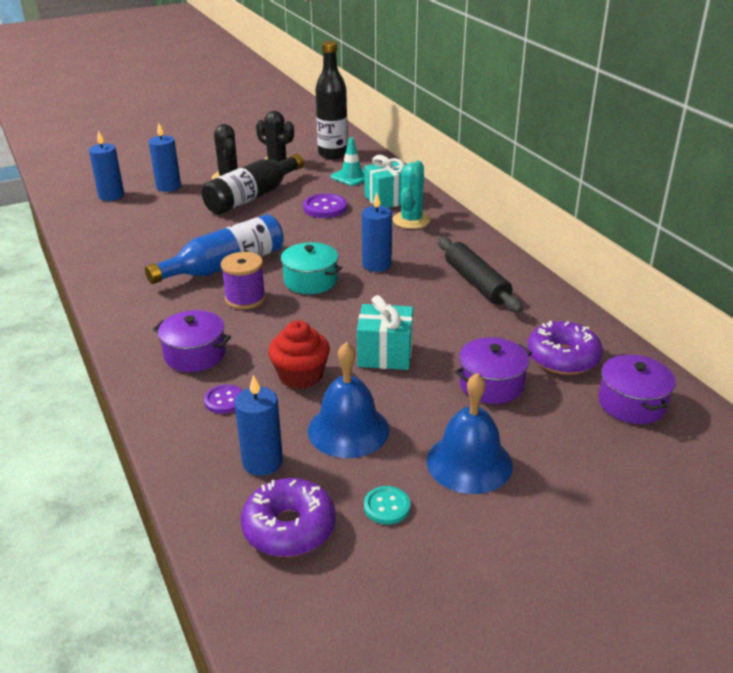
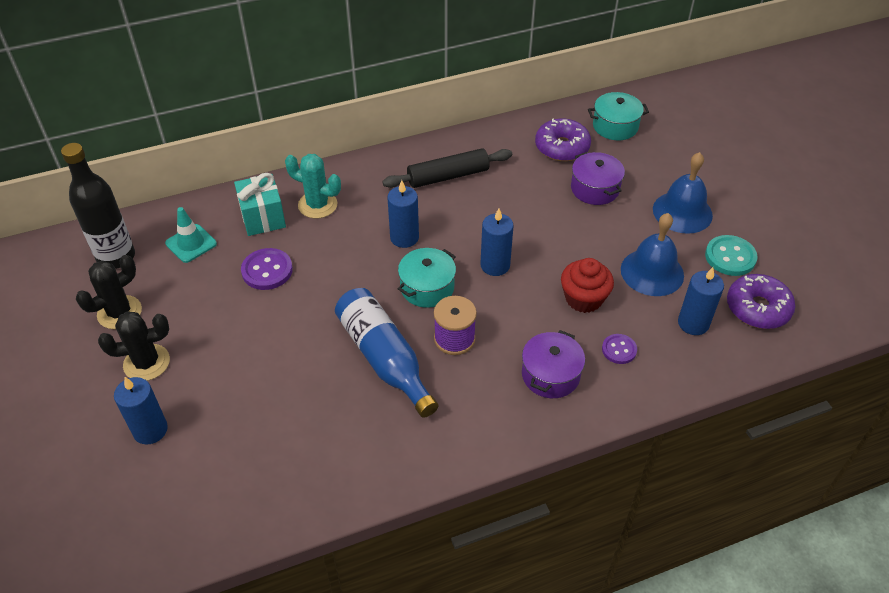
camera: 85 degrees left, 15 degrees up
blue candle [89,130,124,201] -> blue candle moved to [480,208,514,276]
black bottle [202,154,304,215] -> none
turquoise gift [357,295,413,370] -> none
turquoise button [364,486,410,525] -> turquoise button [705,235,758,276], size x1.57
purple pot [598,354,676,424] -> turquoise pot [588,92,649,140]

